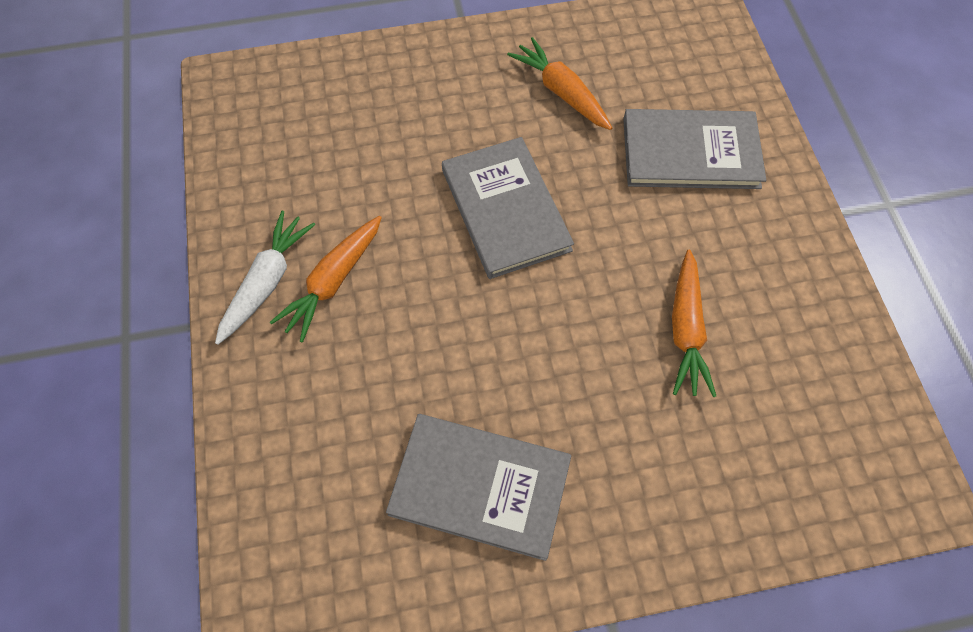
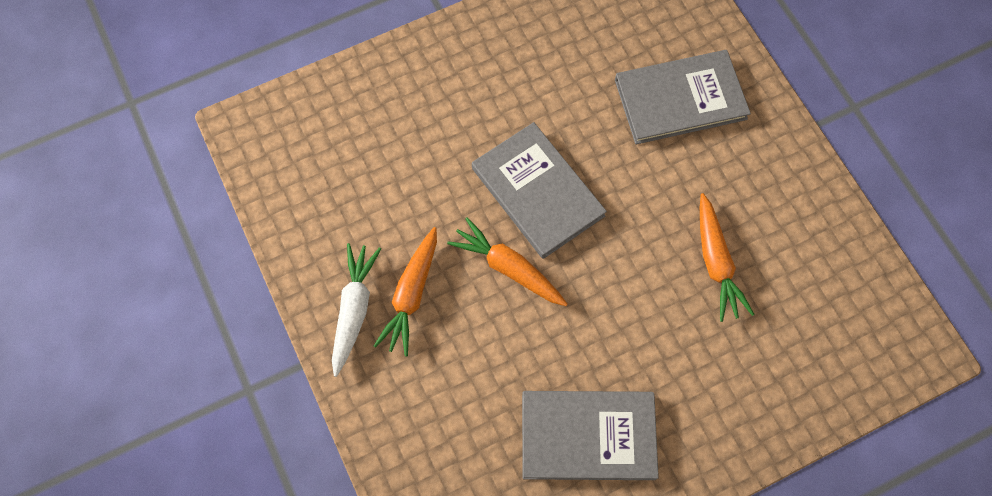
camera: 15 degrees left, 5 degrees up
orange carrot [507,37,612,130] -> orange carrot moved to [447,217,568,306]

